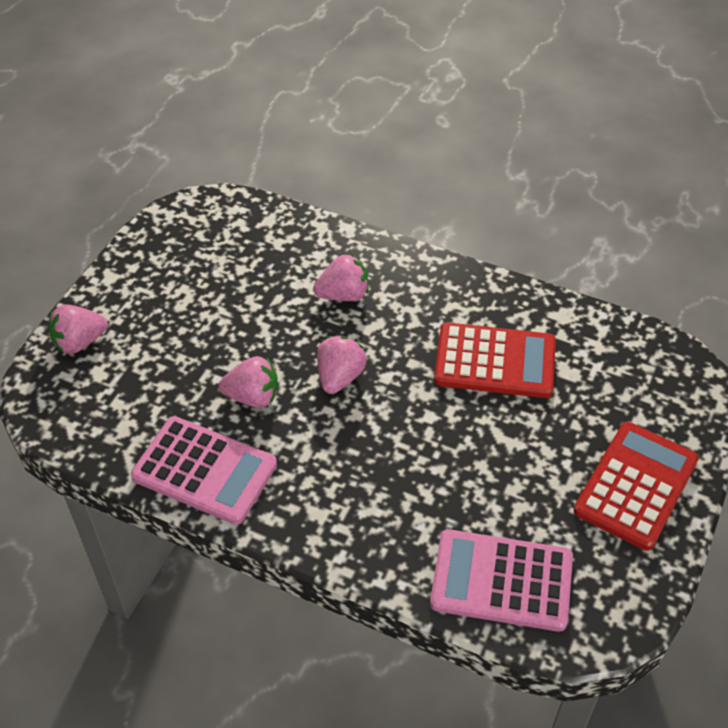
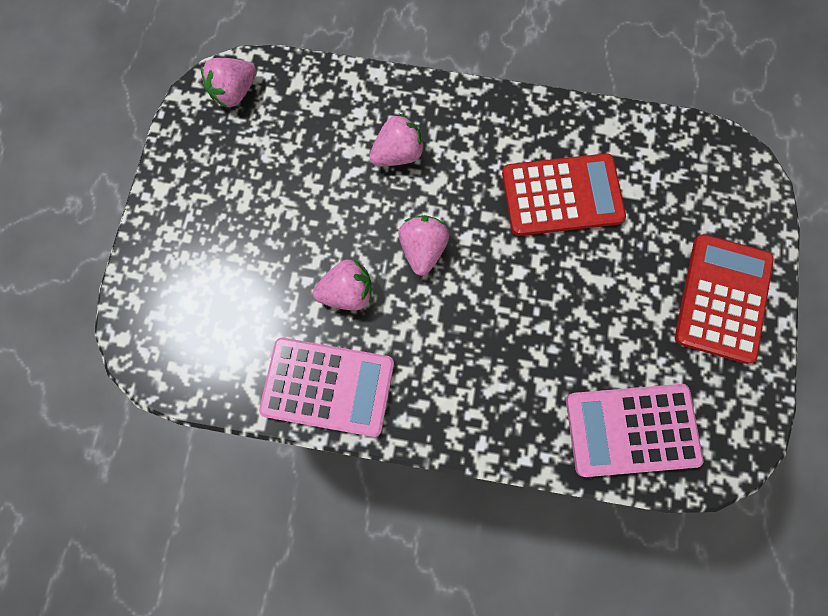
camera: 15 degrees left, 25 degrees up
pink strawberry [49,304,108,354] -> pink strawberry moved to [201,58,257,107]

